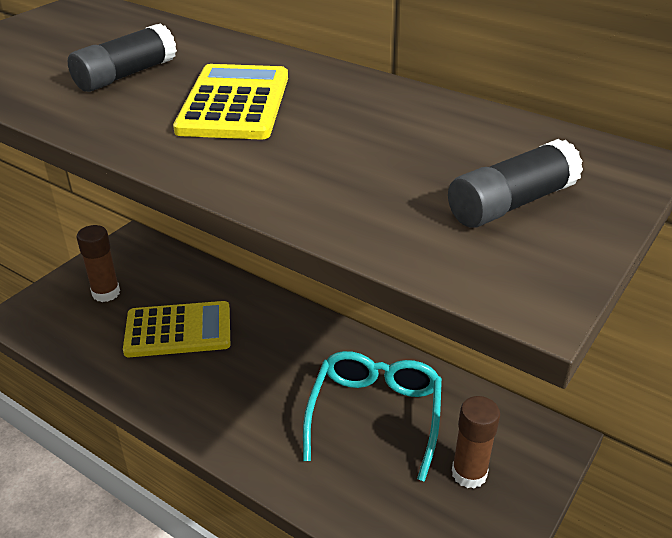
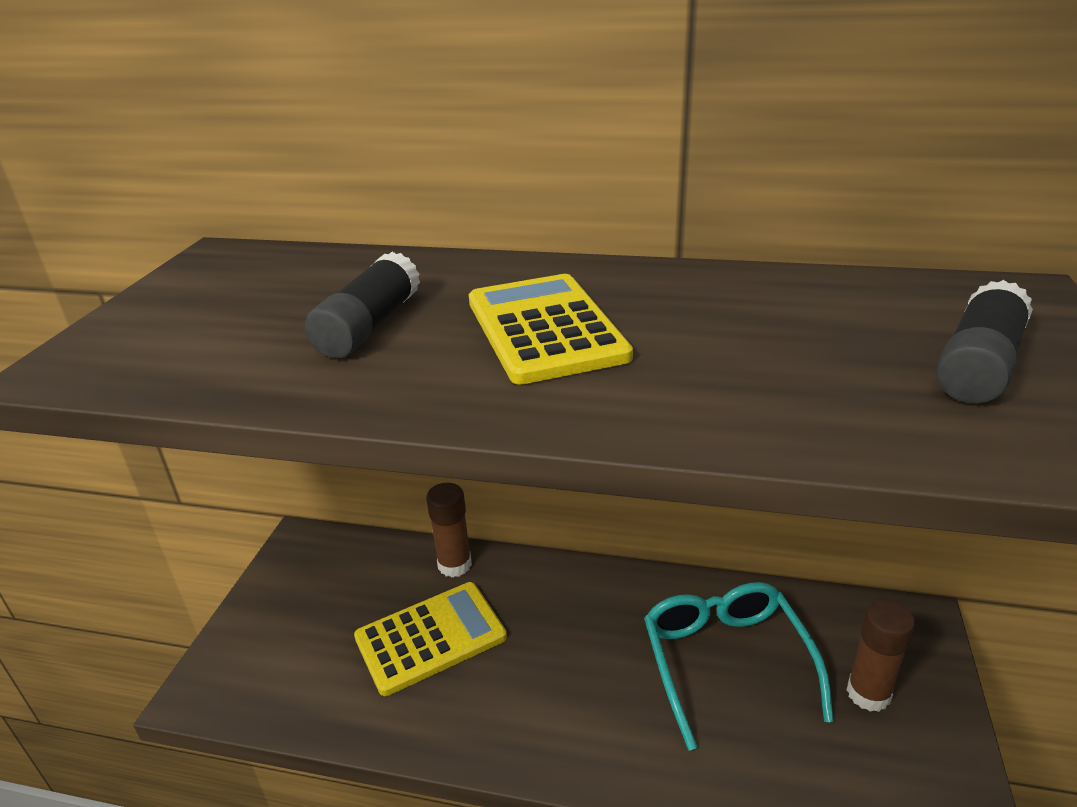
camera: 20 degrees left, 5 degrees down
brown glue stick [77,225,120,302] -> brown glue stick moved to [426,483,472,578]

